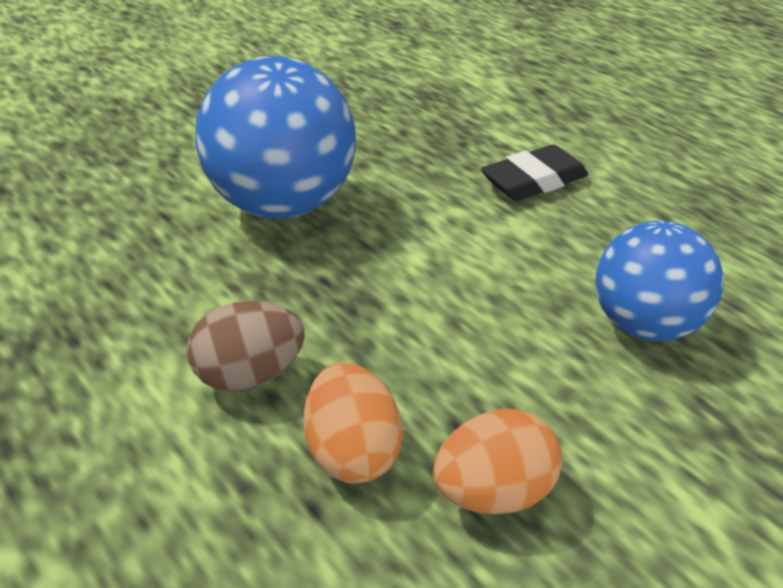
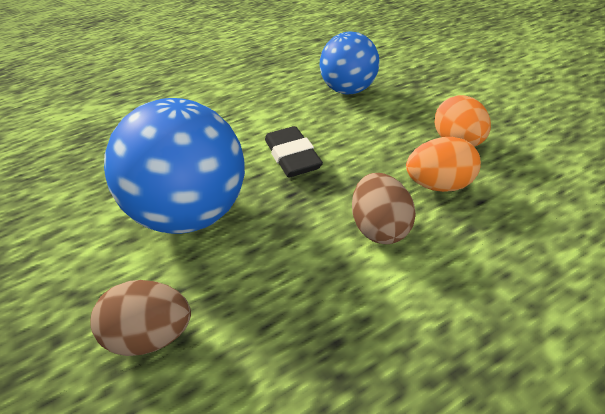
camera: 75 degrees left, 0 degrees up
black eraser [481,145,588,201] -> black eraser moved to [265,126,323,177]
none -> brown egg [90,280,191,356]

